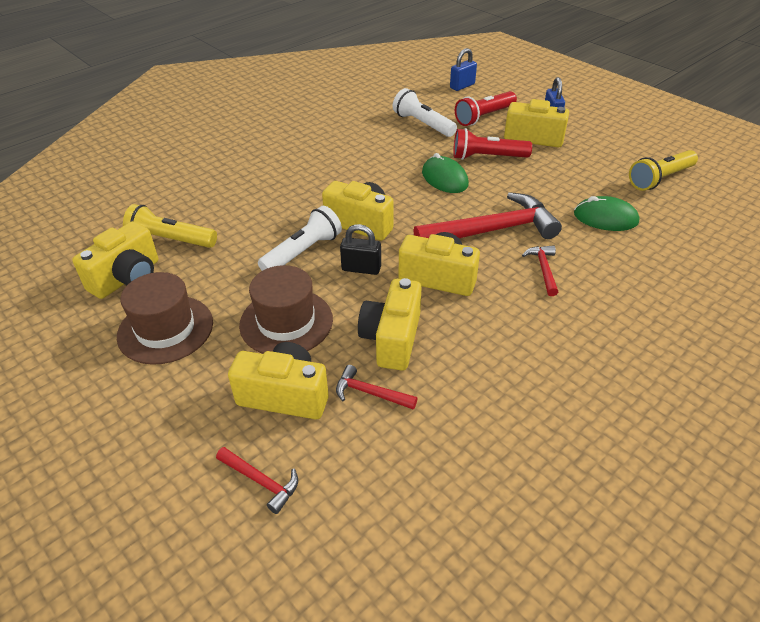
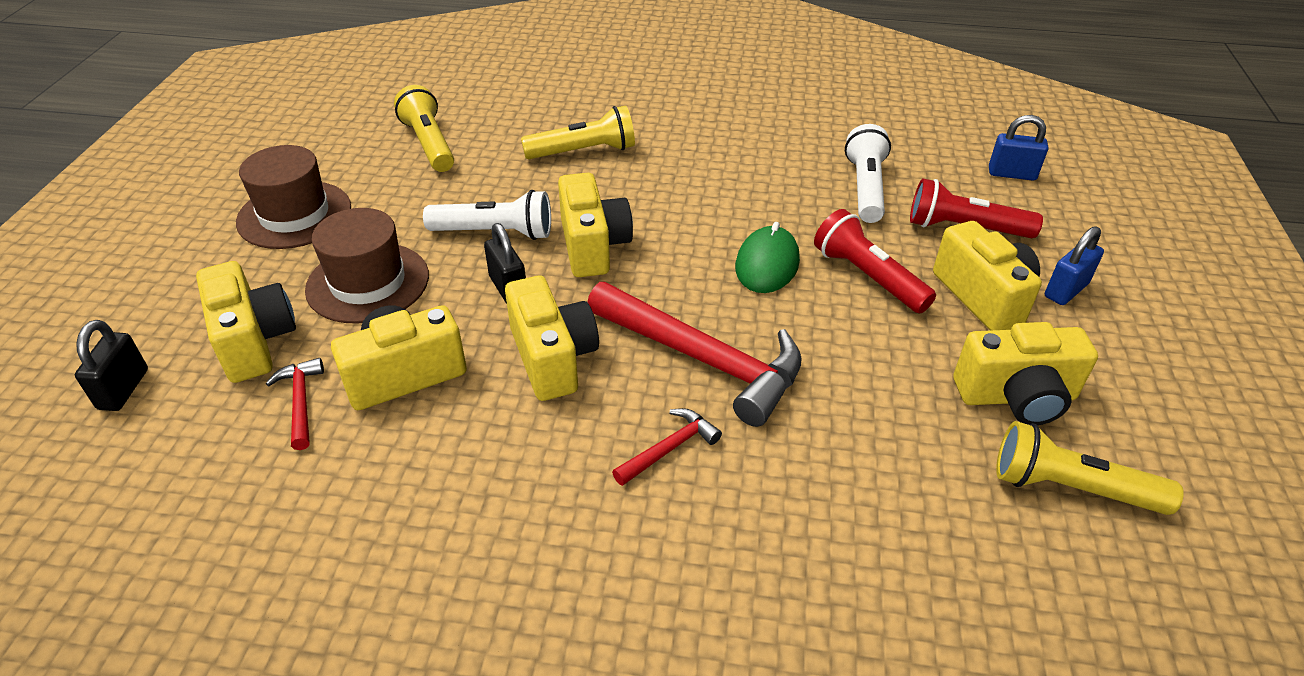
camera: 50 degrees right, 0 degrees up
yellow camera [72,221,158,299] -> yellow camera moved to [953,322,1098,425]
red hammer [216,447,298,514] -> black padlock [75,320,148,411]
green mouse [574,196,639,231] -> none
none -> yellow flashlight [521,106,635,159]

